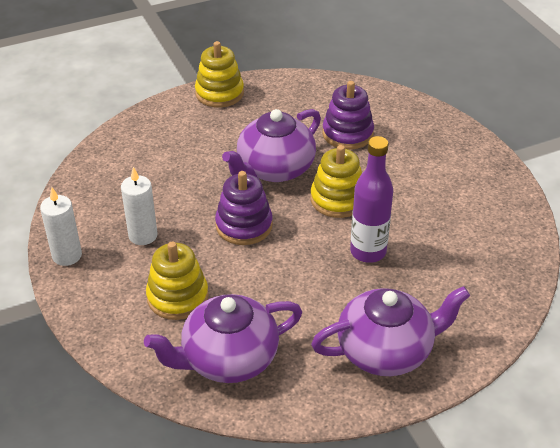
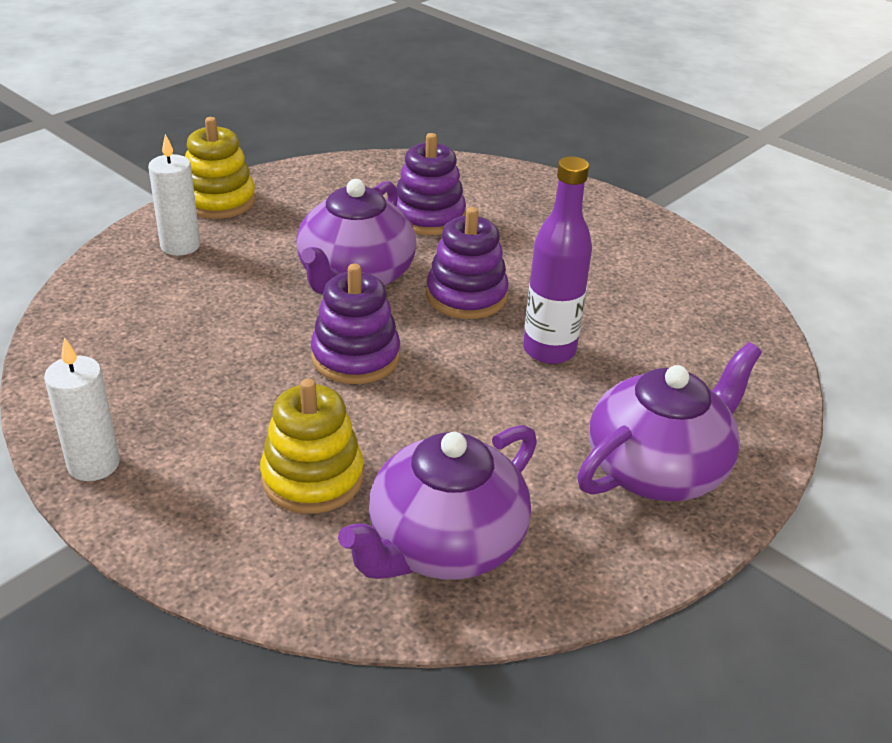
camera: 25 degrees left, 5 degrees down
white candle [121,167,158,245] -> white candle moved to [148,134,200,256]
yellow stacking toy [311,145,362,218] -> purple stacking toy [426,207,509,319]

